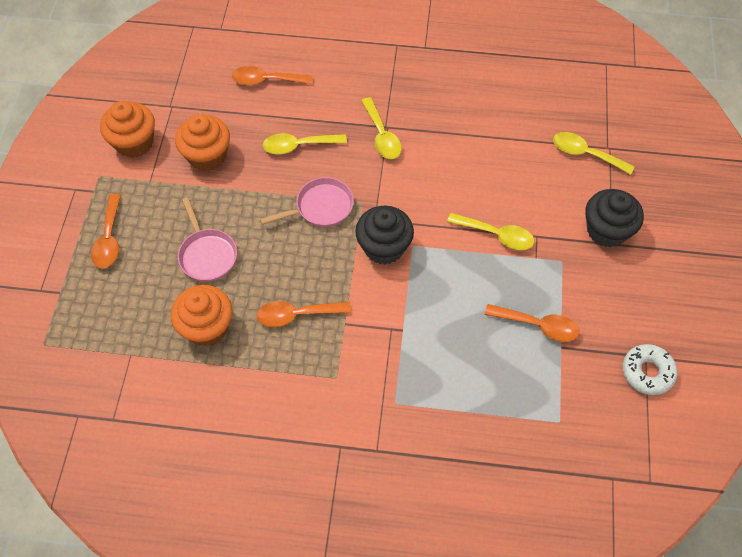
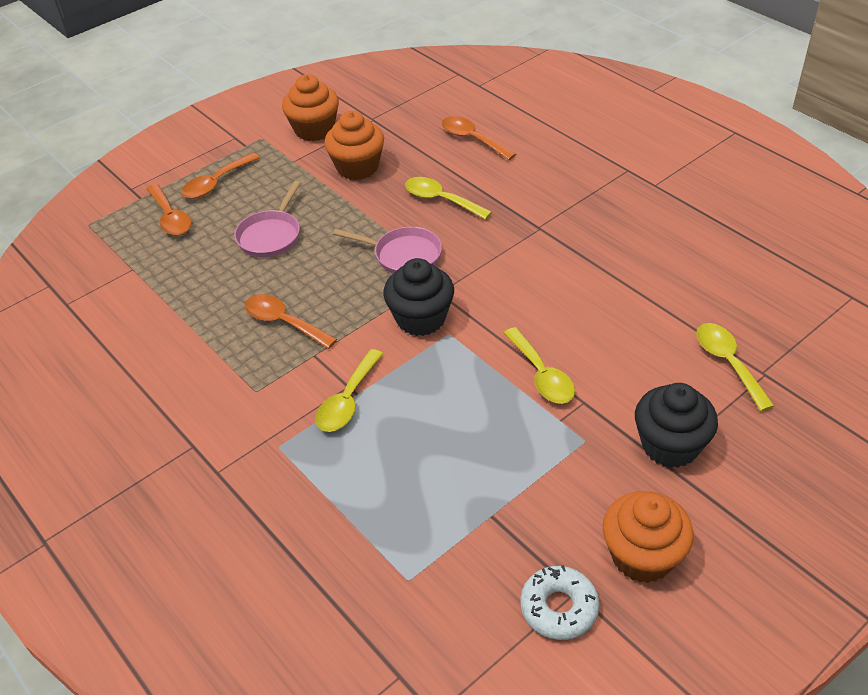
camera: 45 degrees right, 15 degrees down
orange cupcake [171,285,233,346] -> orange cupcake moved to [603,491,694,583]
yellow spoon [361,97,402,159] -> yellow spoon moved to [315,349,383,432]
orange spoon [485,304,579,342] -> orange spoon moved to [146,184,191,235]

